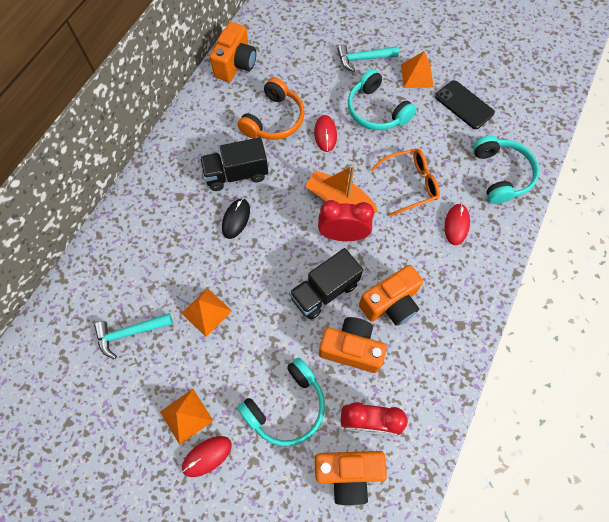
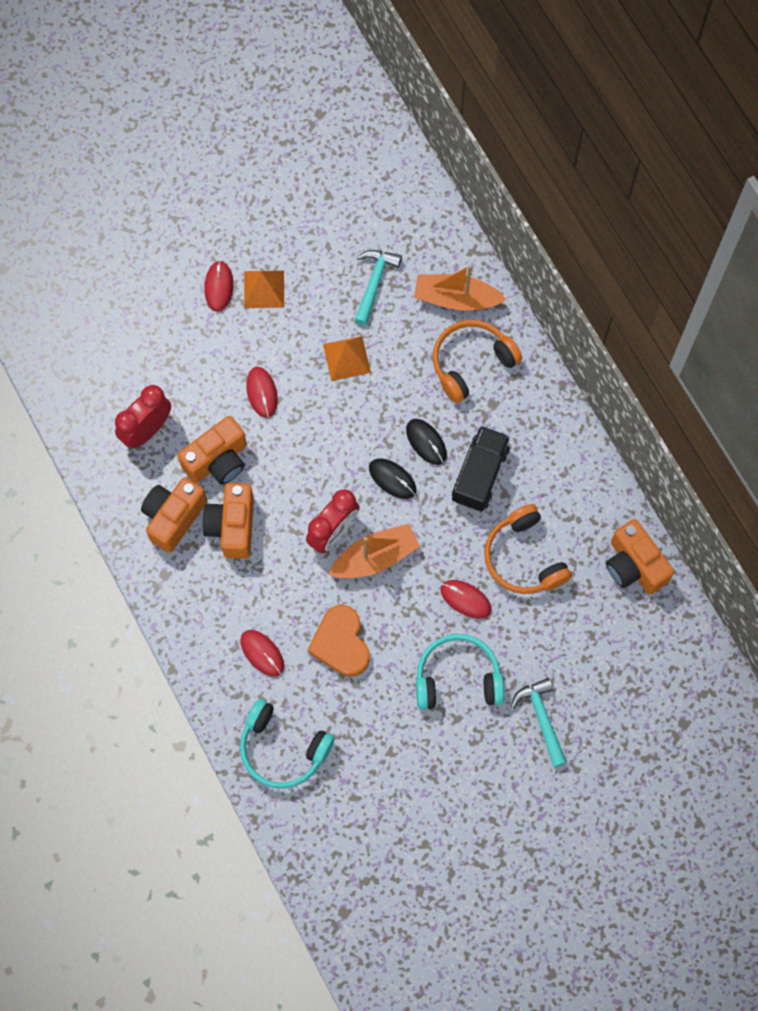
camera: 125 degrees right, 5 degrees up
turquoise headphones [237,357,325,446] -> none
black truck [289,248,363,320] -> none
orange camera [315,451,387,506] -> orange camera moved to [141,477,207,553]
turquoise hammer [337,44,399,72] -> turquoise hammer turned 45 degrees counterclockwise [511,678,567,767]
orange glasses [370,148,440,216] -> orange heart [308,605,370,677]
orange pyramid [401,51,434,88] -> none
black phone [435,80,495,129] -> none
none -> red mouse [246,367,278,418]
none -> black mouse [369,458,416,499]
none -> orange boat [414,265,506,311]
none -> orange headphones [433,320,522,403]

